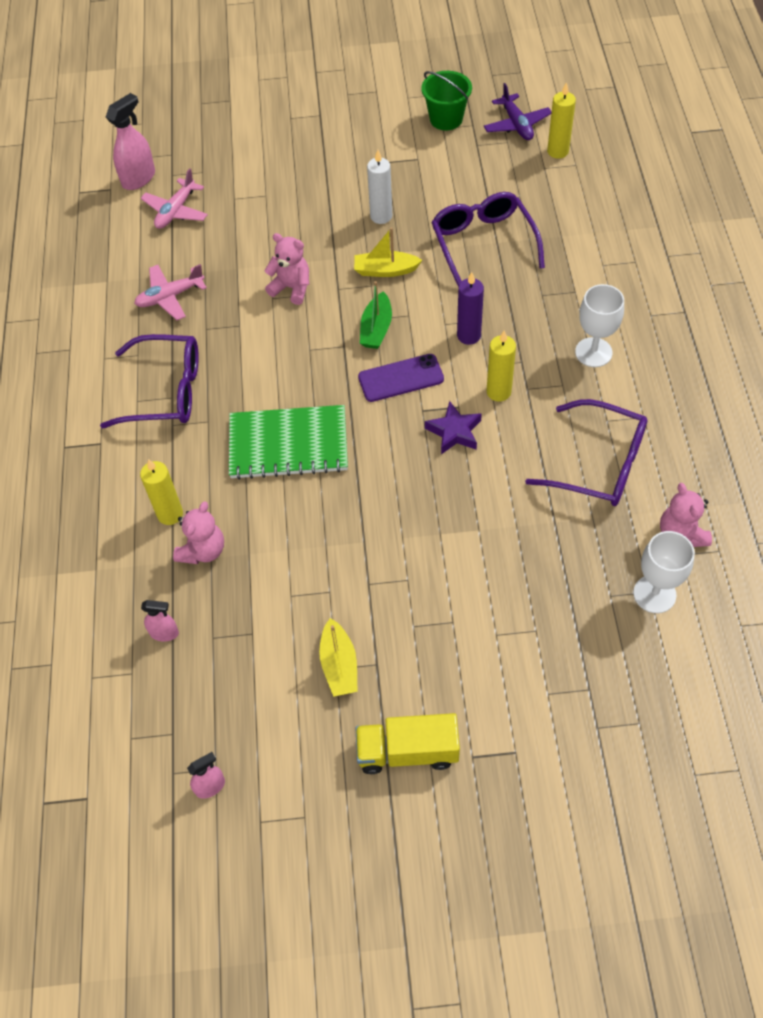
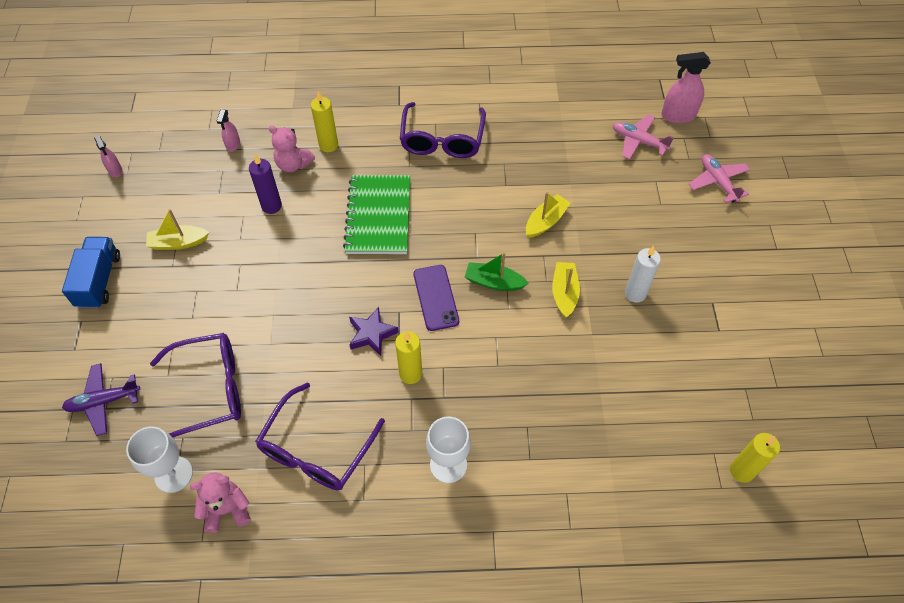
camera: 90 degrees right, 0 degrees up
pink spray bottle [106,93,155,190] -> pink spray bottle turned 135 degrees clockwise [661,52,711,123]
pink plane [134,264,207,320] -> pink plane moved to [689,154,750,203]
pink teddy bear [264,233,309,305] -> yellow boat [526,192,571,238]
yellow truck [356,713,460,774] -> blue truck [62,237,120,309]
green bucket [421,71,472,131] -> none
purple glasses [431,192,545,287] -> purple glasses moved to [150,333,241,438]
purple candle [457,272,484,345] -> purple candle moved to [249,154,282,214]
purple plane [484,83,552,140] -> purple plane moved to [62,363,140,436]

